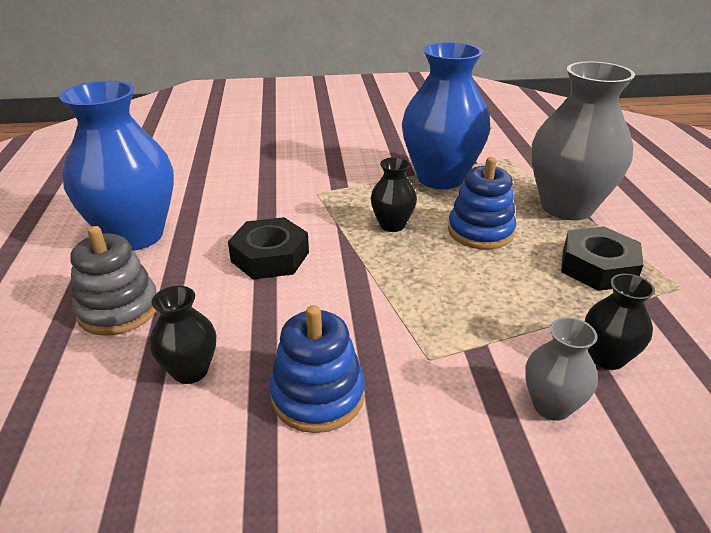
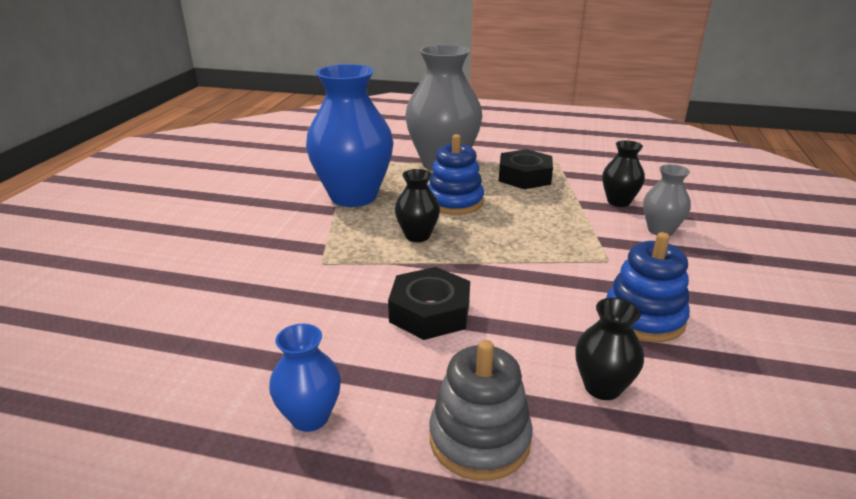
camera: 70 degrees left, 5 degrees down
blue vase [59,81,174,251] -> blue vase [269,324,341,432], size x0.48

